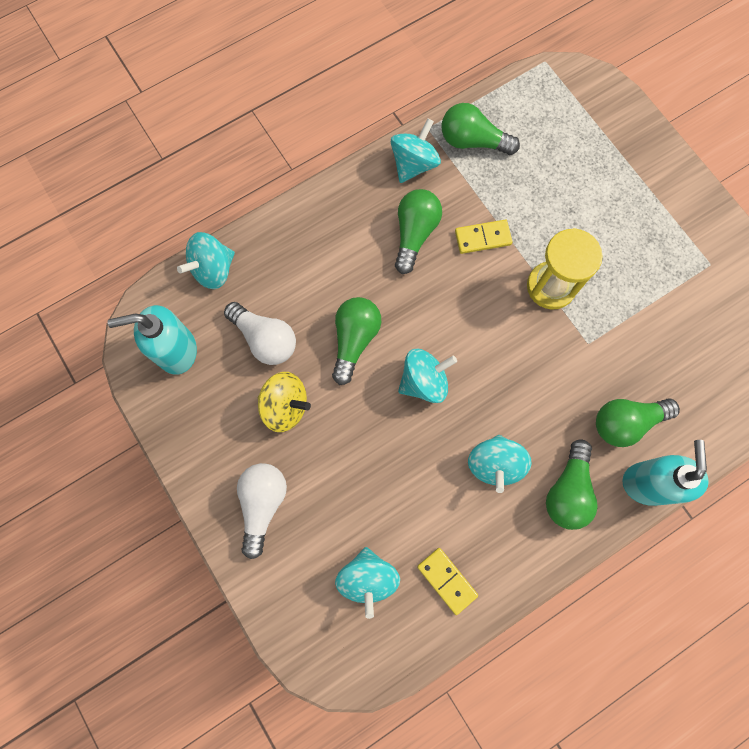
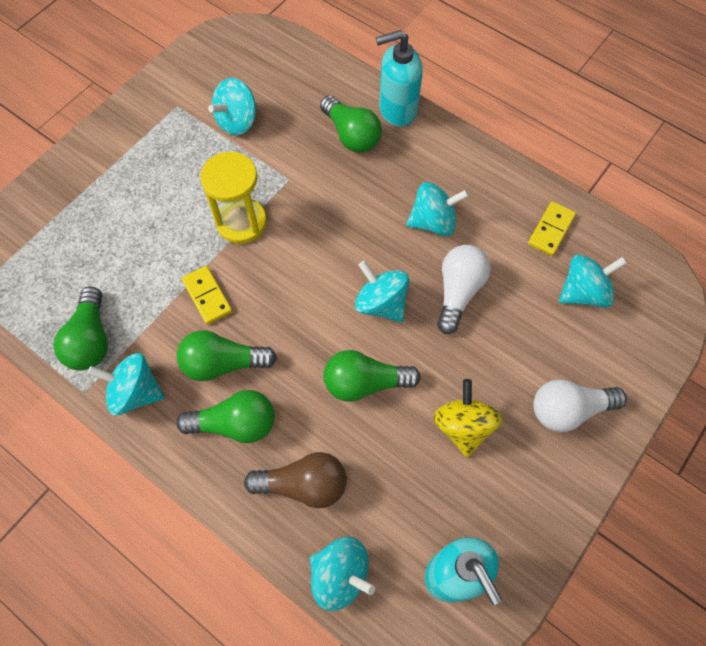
camera: 110 degrees left, 10 degrees down
white light bulb [224,302,296,365] -> white light bulb moved to [437,245,491,334]
green light bulb [546,439,598,530] -> green light bulb moved to [176,390,275,443]
none -> turquoise spinning top [208,78,257,136]
none -> brown light bulb [244,452,347,508]

